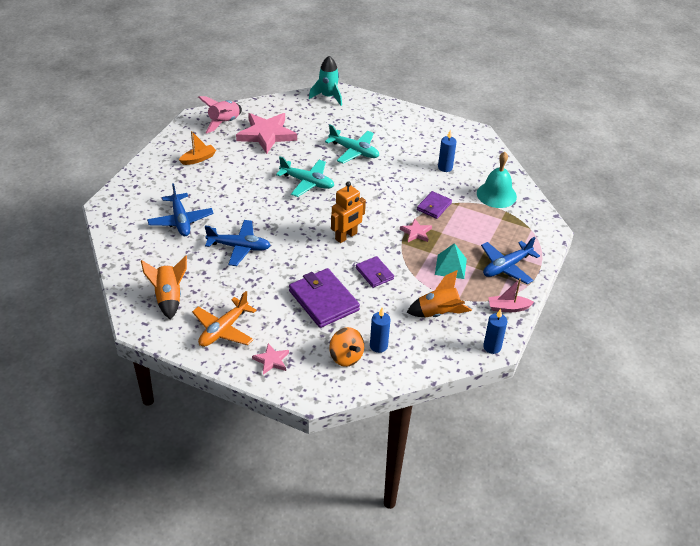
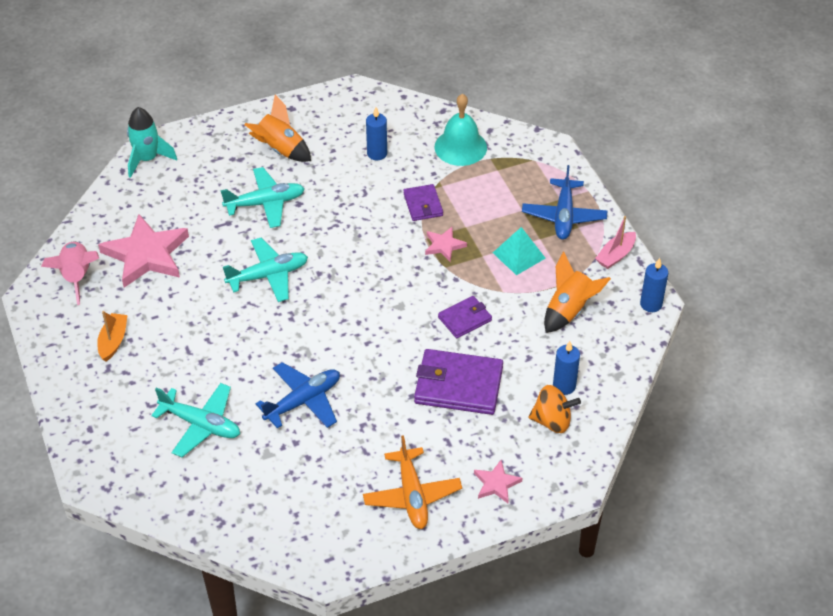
camera: 45 degrees left, 5 degrees up
orange rocket [141,256,187,320] -> orange rocket moved to [244,95,311,162]
blue plane [147,183,213,236] -> turquoise plane [151,383,240,457]
orange robot [331,181,366,243] -> none
purple wallet [356,256,394,288] -> purple wallet turned 45 degrees counterclockwise [438,296,492,338]

